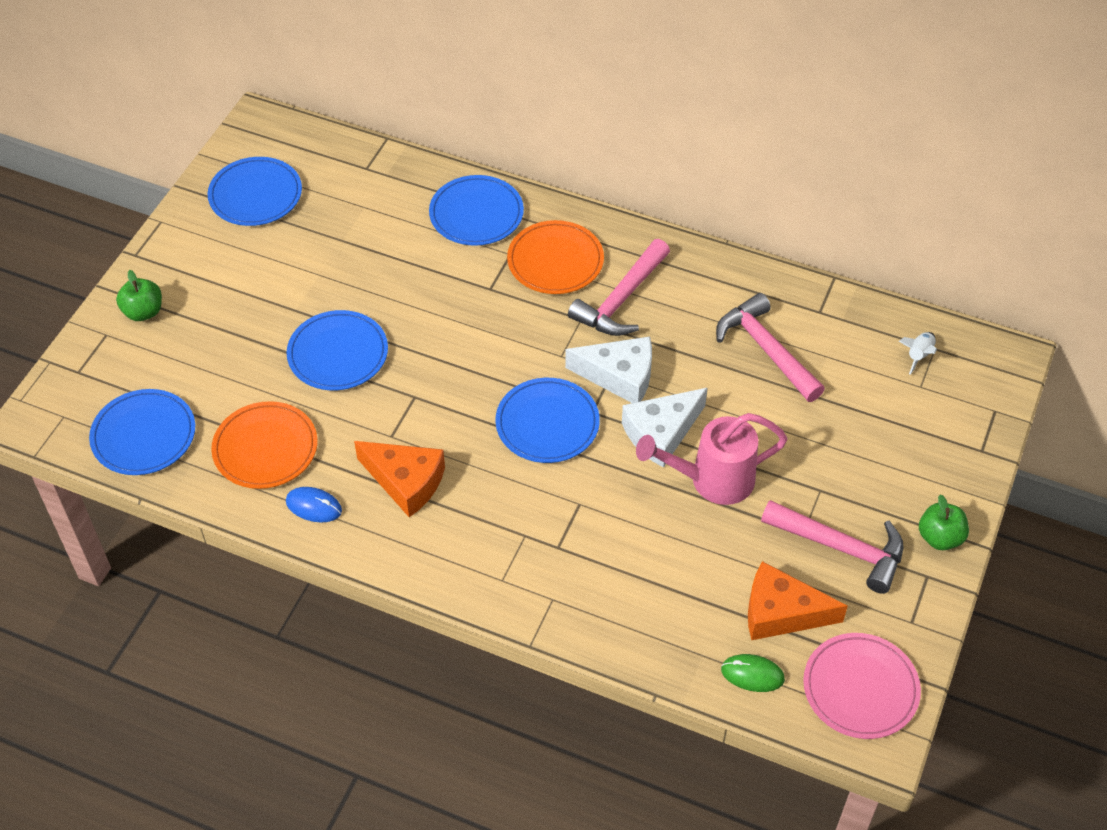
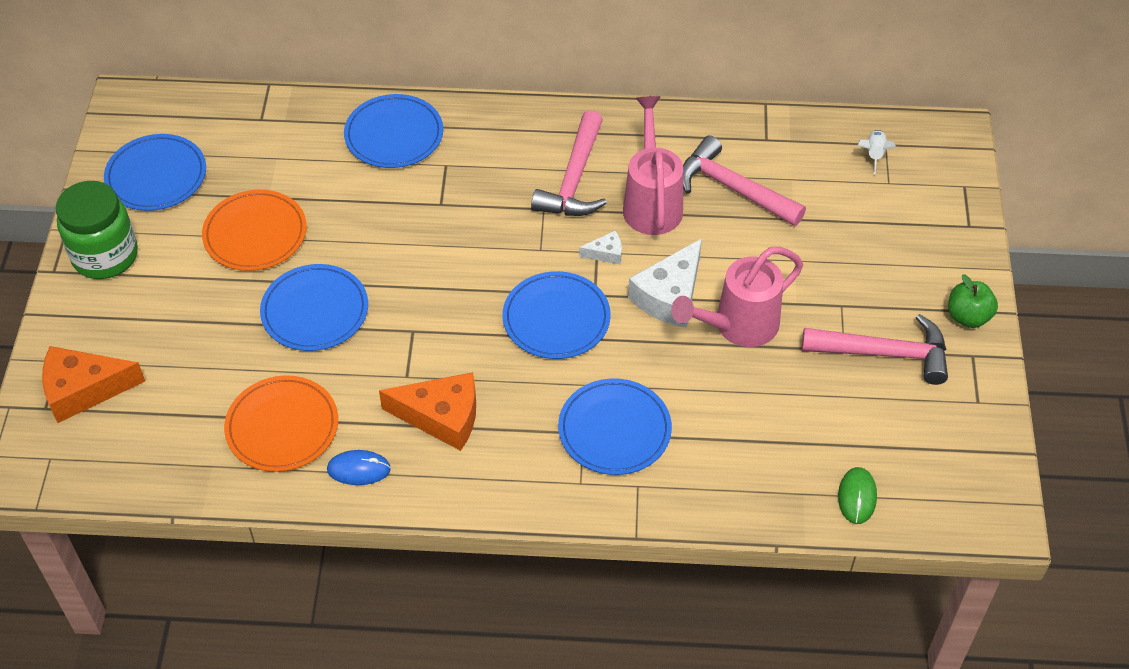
camera: 20 degrees left, 0 degrees up
blue plate [89,389,195,475] -> blue plate moved to [558,378,672,475]
green apple [116,270,162,321] -> none
orange plate [507,220,604,294] -> orange plate moved to [202,190,307,271]
white cheese [565,336,652,403] -> white cheese [579,231,622,264], size x0.48
green mouse [721,654,785,692] -> green mouse turned 75 degrees counterclockwise [838,467,877,524]
orange cheese [748,561,848,640] -> orange cheese moved to [42,346,145,423]
pink plate [803,633,921,739] -> none
none -> green jar [56,181,138,279]
none -> pink watering can [623,96,683,235]

